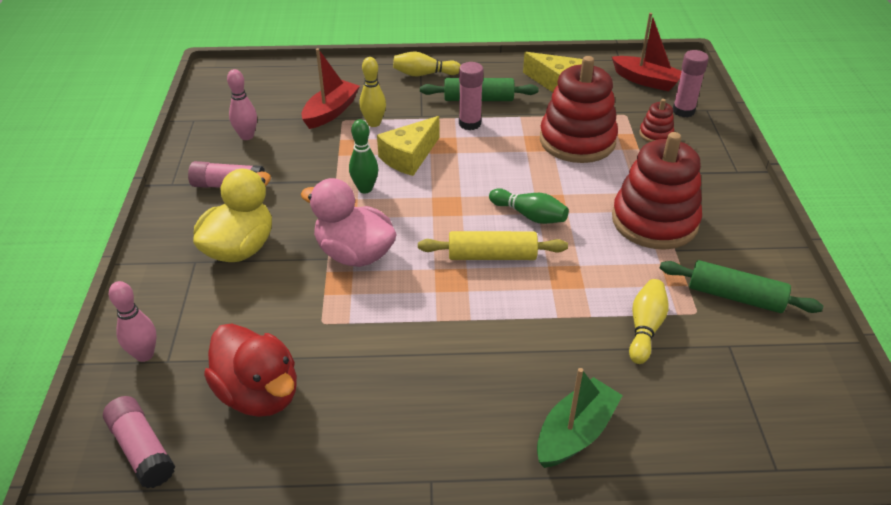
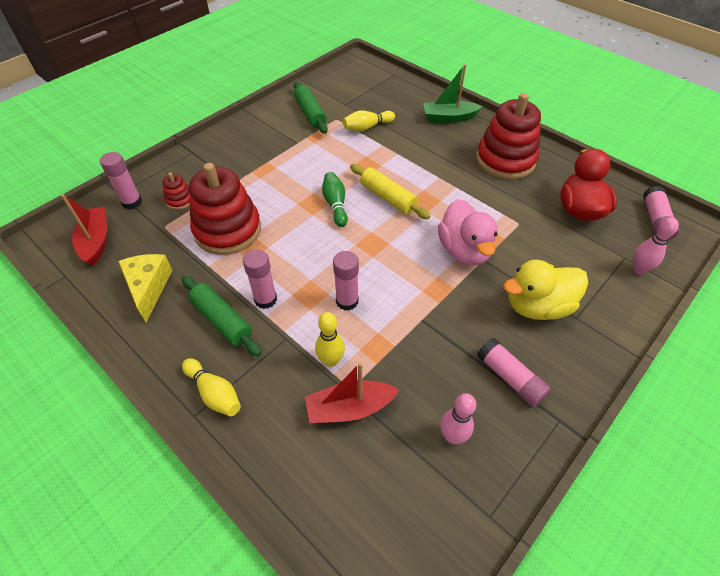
camera: 135 degrees left, 10 degrees up
green bowling pin [349,119,378,193] -> none
yellow cheese [377,116,439,176] -> pink glue stick [333,251,359,311]
red stacking toy [612,132,702,250] -> red stacking toy moved to [476,93,541,180]

